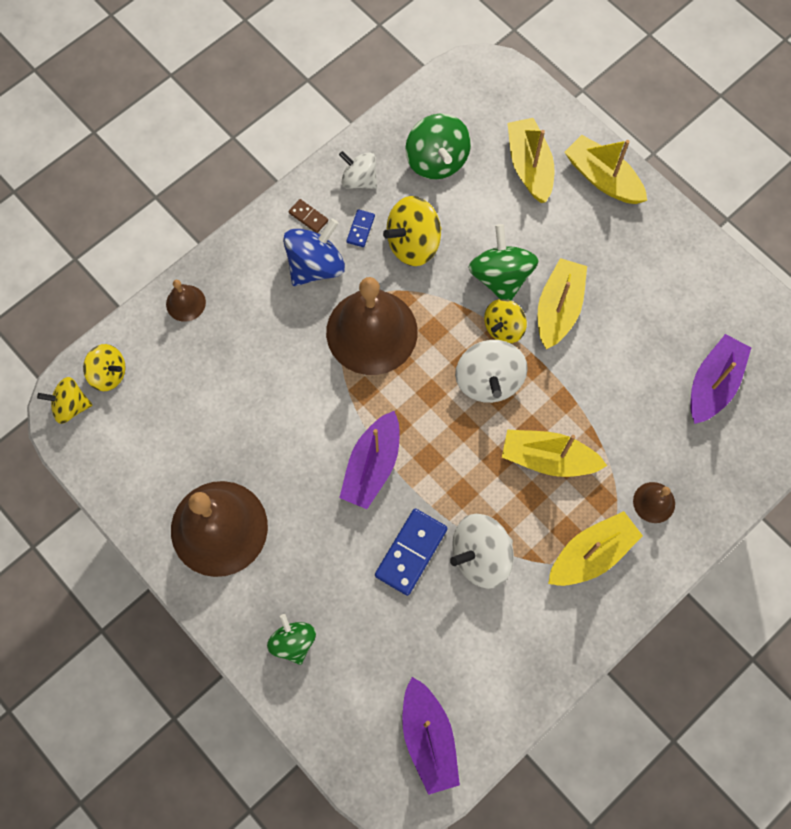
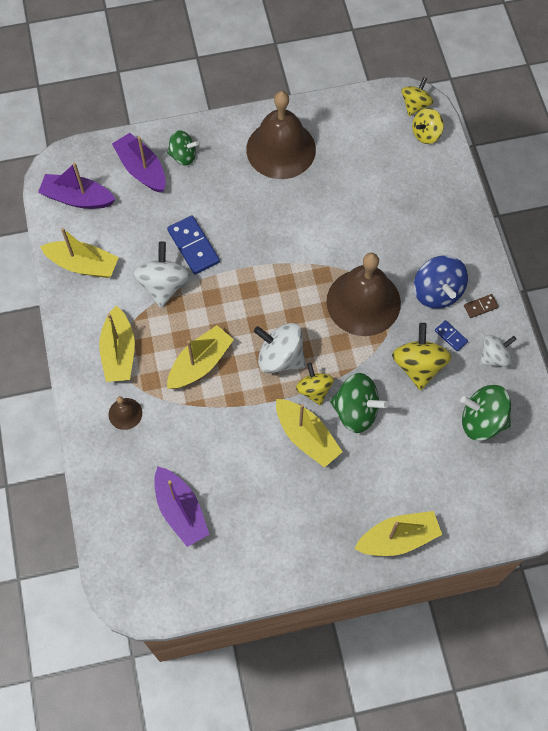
camera: 120 degrees right, 5 degrees down
brown bell [166,280,206,322] -> none
purple boat [339,411,399,509] -> purple boat moved to [112,133,166,193]
yellow boat [507,118,554,203] -> yellow boat moved to [40,228,119,278]

